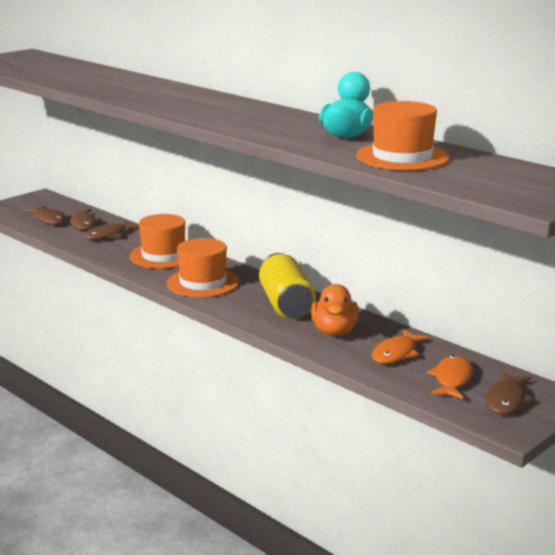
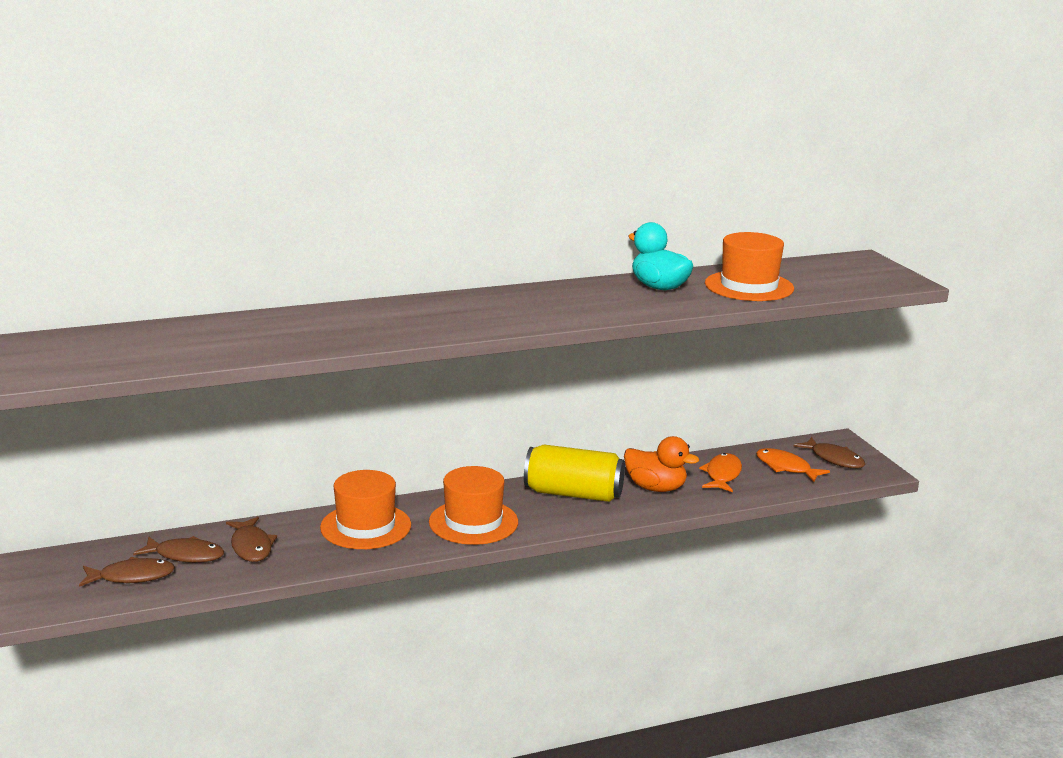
camera: 65 degrees left, 0 degrees up
orange fish [372,329,429,364] -> orange fish turned 135 degrees counterclockwise [699,453,742,492]

